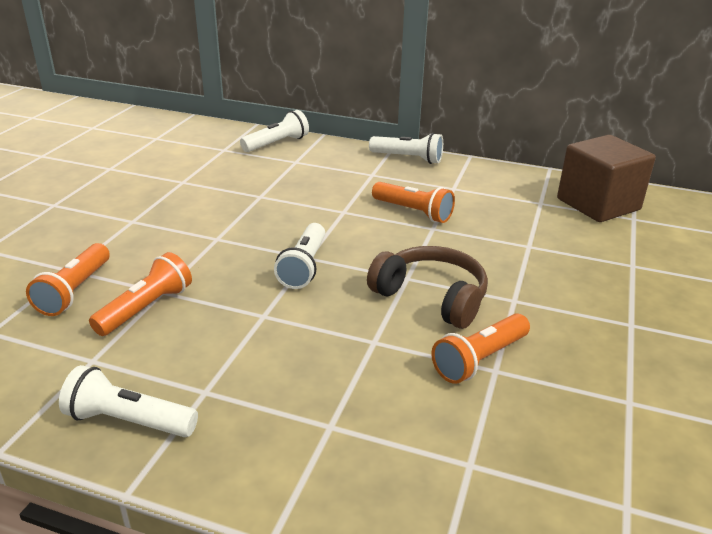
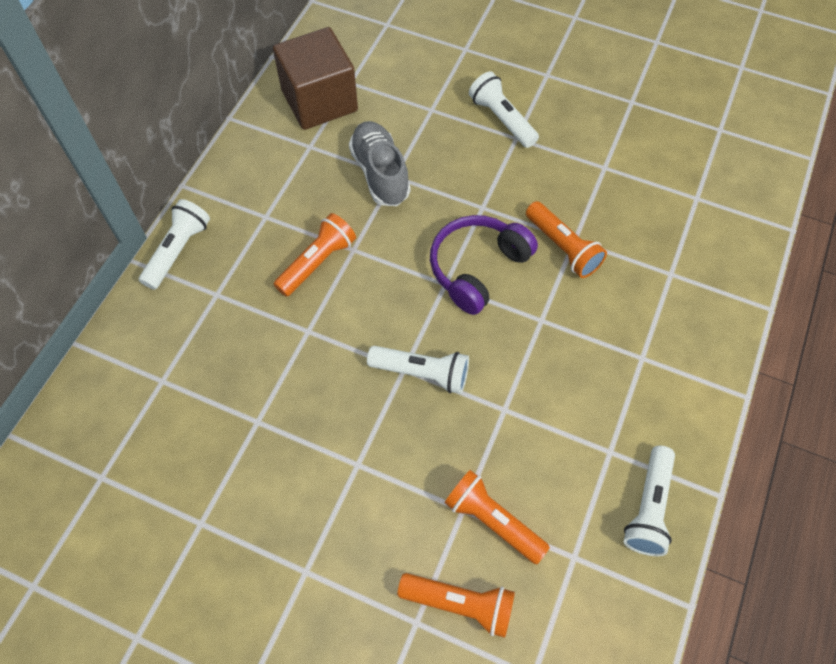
camera: 85 degrees left, 30 degrees up
white flashlight [240,110,309,152] -> white flashlight moved to [469,72,539,148]
brown headphones [367,246,488,329] -> purple headphones [430,215,538,315]
none -> grey shoe [349,121,411,206]

